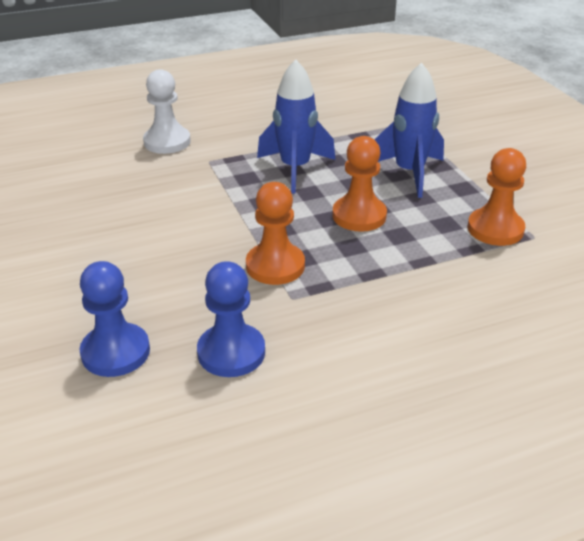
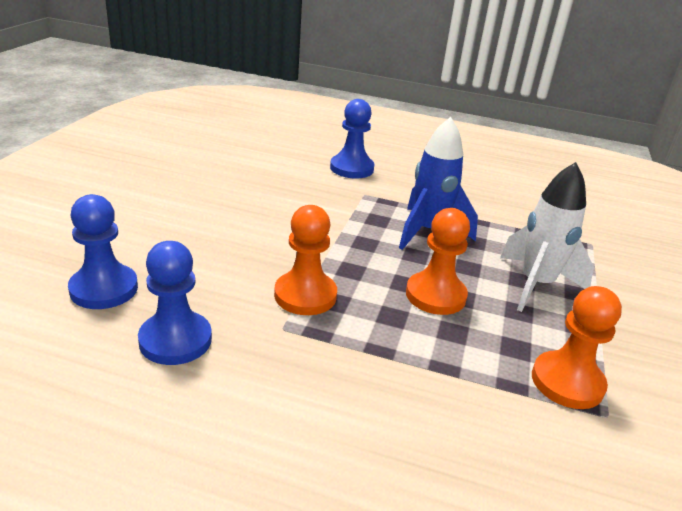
camera: 35 degrees right, 5 degrees down
white pawn [143,69,191,154] -> blue pawn [330,99,375,179]
blue rocket [374,62,444,198] -> white rocket [500,162,594,312]

